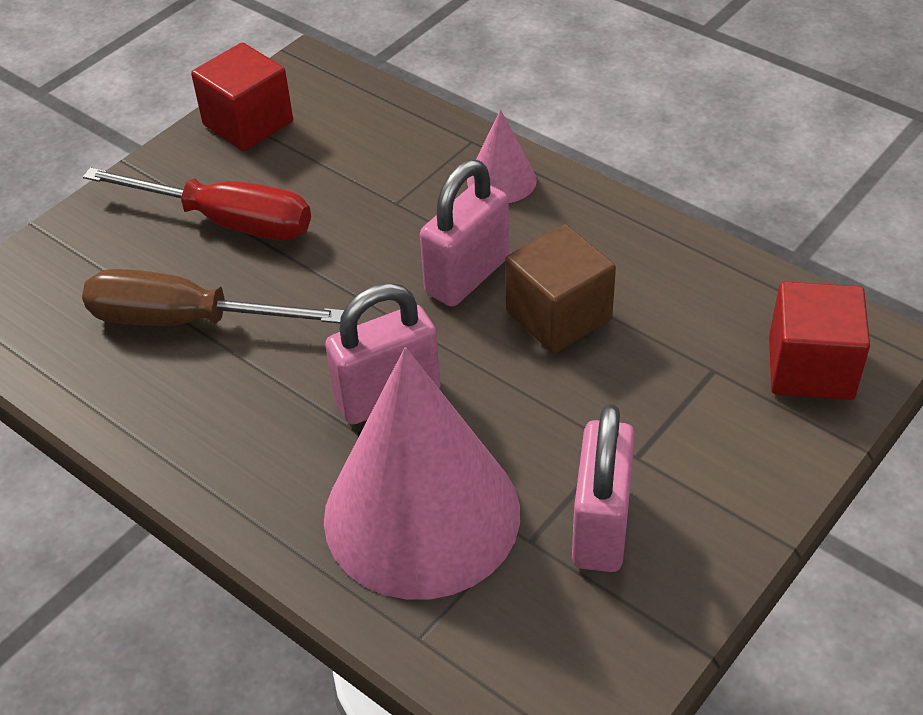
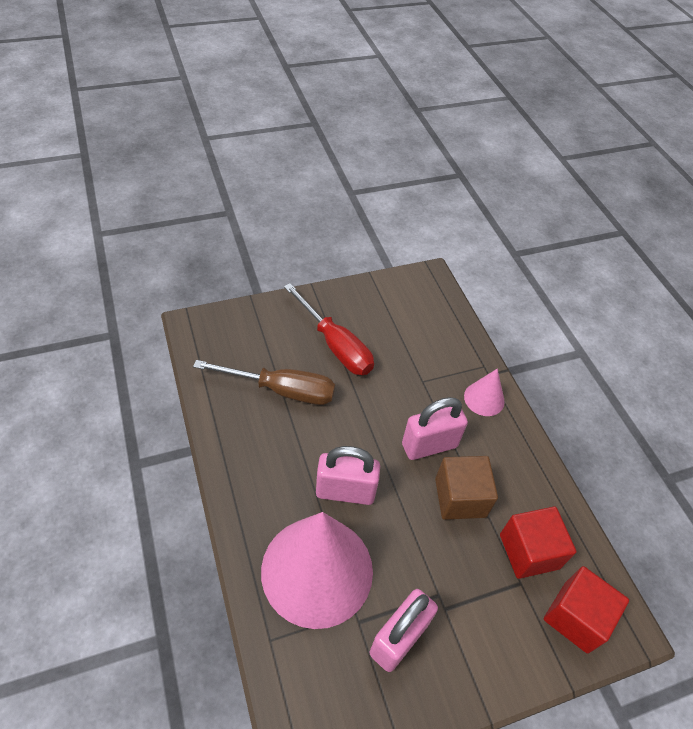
camera: 25 degrees right, 5 degrees up
brown screwdriver [82,269,344,326] -> brown screwdriver turned 150 degrees clockwise [193,360,335,405]
red cube [191,43,293,151] -> red cube moved to [500,506,577,579]

